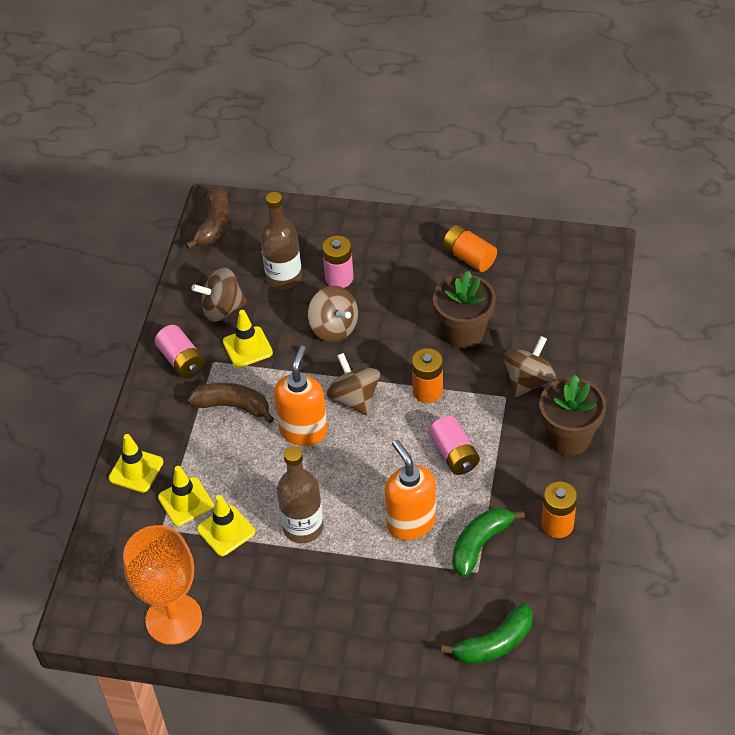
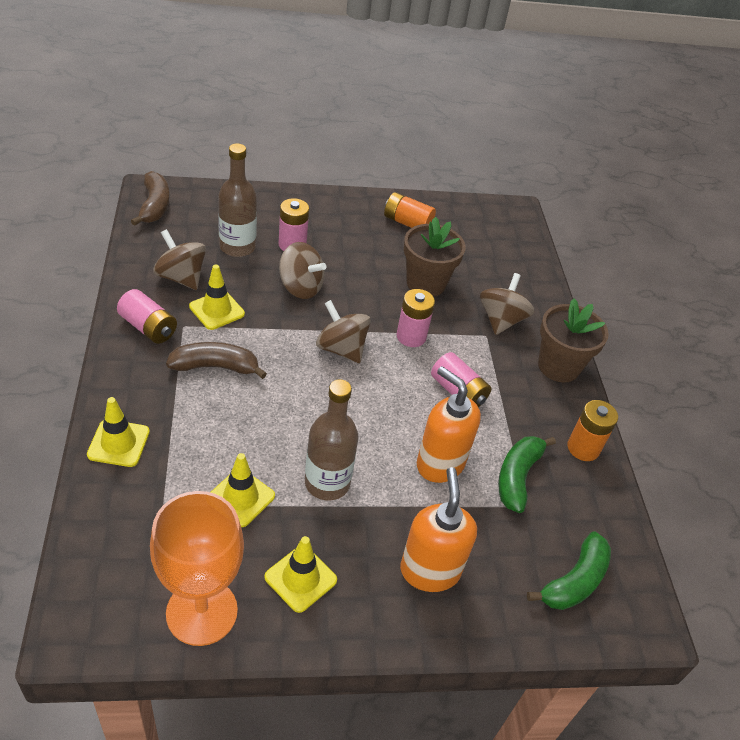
camera: 25 degrees left, 5 degrees down
yellow traffic cone [158,466,214,526] -> yellow traffic cone moved to [264,536,337,613]
brown spinning top [191,268,247,322] -> brown spinning top turned 75 degrees clockwise [153,229,206,290]
orange soap dispenser [274,346,328,446] -> orange soap dispenser moved to [400,467,477,592]
orange battery [412,348,443,403] -> pink battery [396,289,435,347]

